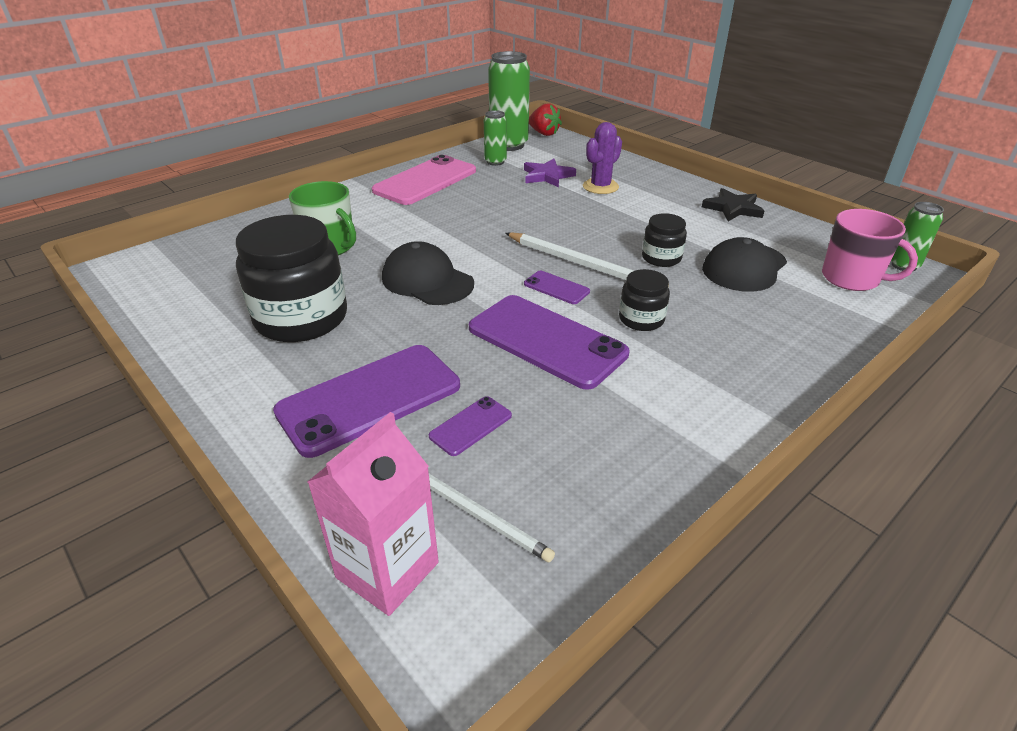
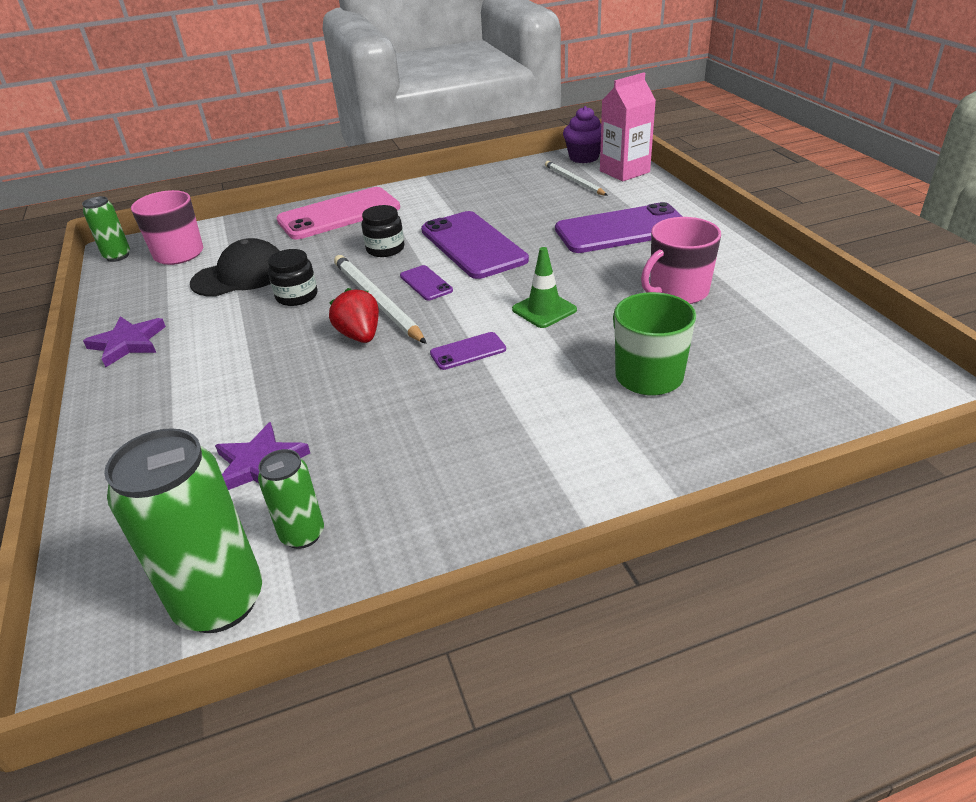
camera: 155 degrees left, 0 degrees up
black jar [236,215,347,342] -> pink mug [641,217,721,304]
pink phone [372,155,476,205] -> pink phone moved to [276,187,400,239]
black cap [382,241,474,305] -> green traffic cone [512,247,577,328]
purple phone [429,396,512,456] -> purple phone moved to [430,332,506,370]
red strawberry [529,103,562,136] -> red strawberry moved to [329,288,379,343]
purple cactus [583,122,622,194] -> none
black star [702,188,764,221] -> purple star [83,316,166,367]
none -> purple cupcake [563,106,601,163]

